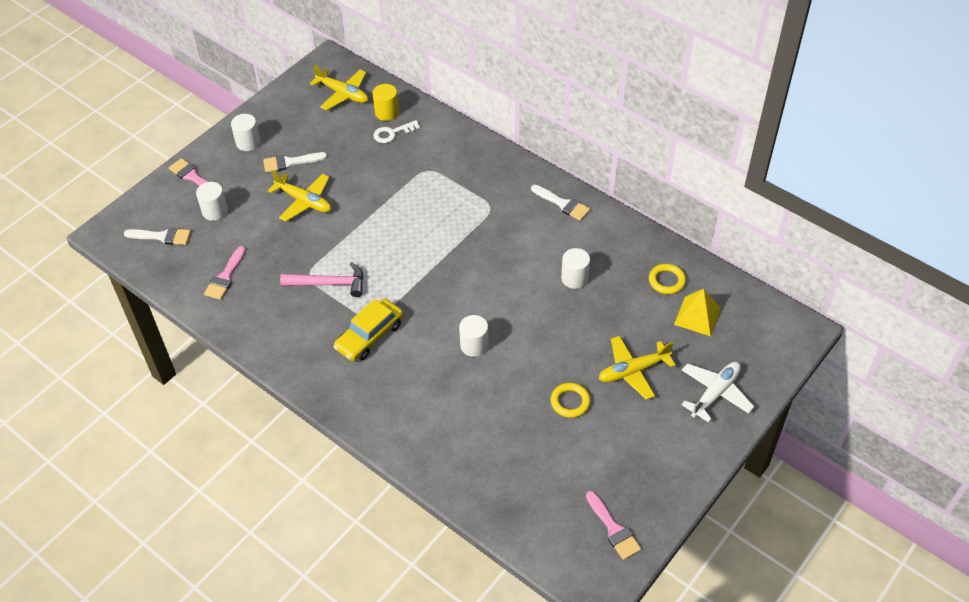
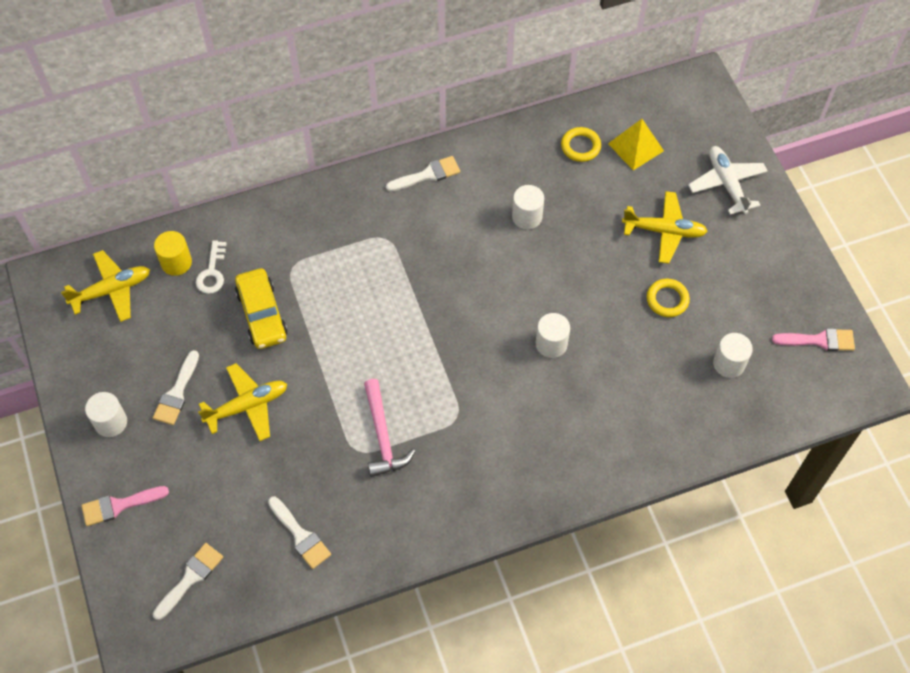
camera: 60 degrees left, 10 degrees up
white cylinder [196,182,228,221] -> white cylinder moved to [713,333,753,378]
pink brush [204,246,246,300] -> white brush [268,497,331,569]
pink hammer [280,262,364,297] -> pink hammer turned 135 degrees clockwise [364,379,415,477]
yellow car [333,298,403,361] -> yellow car moved to [235,268,287,349]
yellow plane [599,336,676,400] -> yellow plane turned 90 degrees counterclockwise [622,191,708,264]

